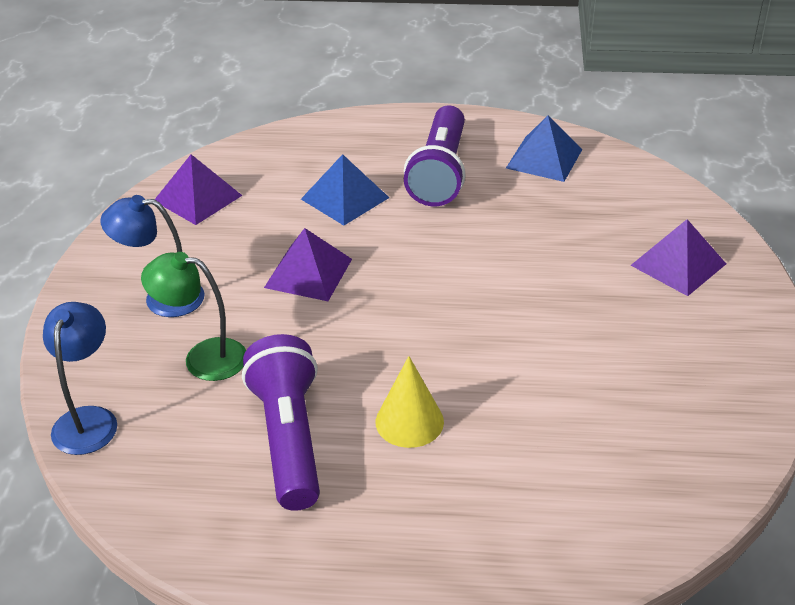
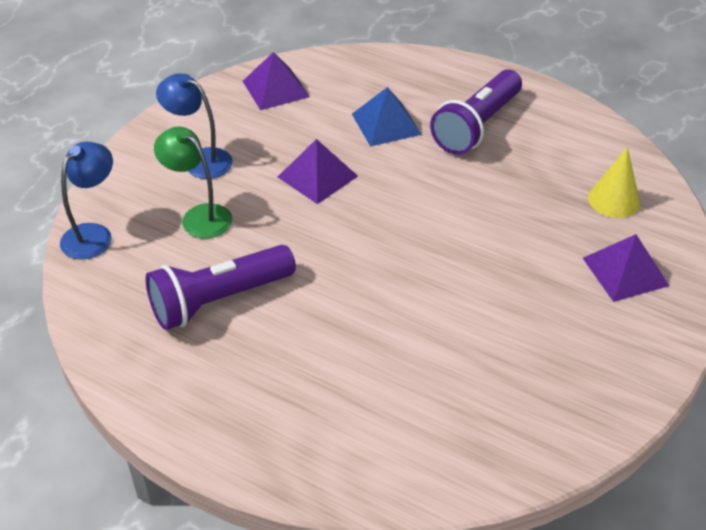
camera: 25 degrees right, 5 degrees up
purple flashlight [242,334,320,511] -> purple flashlight turned 135 degrees counterclockwise [146,245,296,330]
yellow cone [376,356,444,448] -> yellow cone moved to [588,147,640,218]
blue pyramid [506,116,582,182] -> none

